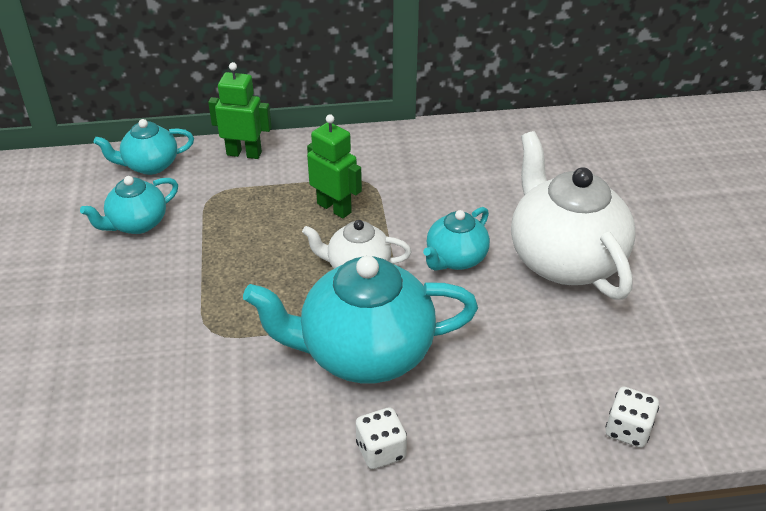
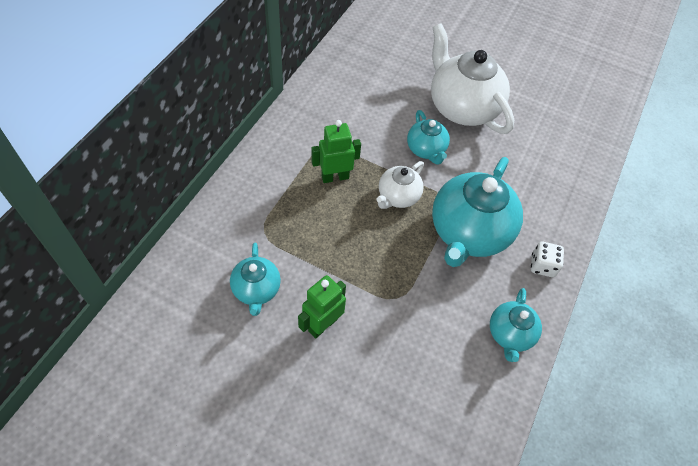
camera: 60 degrees left, 15 degrees up
turquoise teapot [94,119,194,175] -> turquoise teapot moved to [490,288,542,362]
green robot [208,62,272,159] -> green robot moved to [298,275,346,339]
white teapot [511,131,635,300] -> white teapot turned 45 degrees clockwise [431,23,514,134]
white dice [606,387,659,448] -> none

